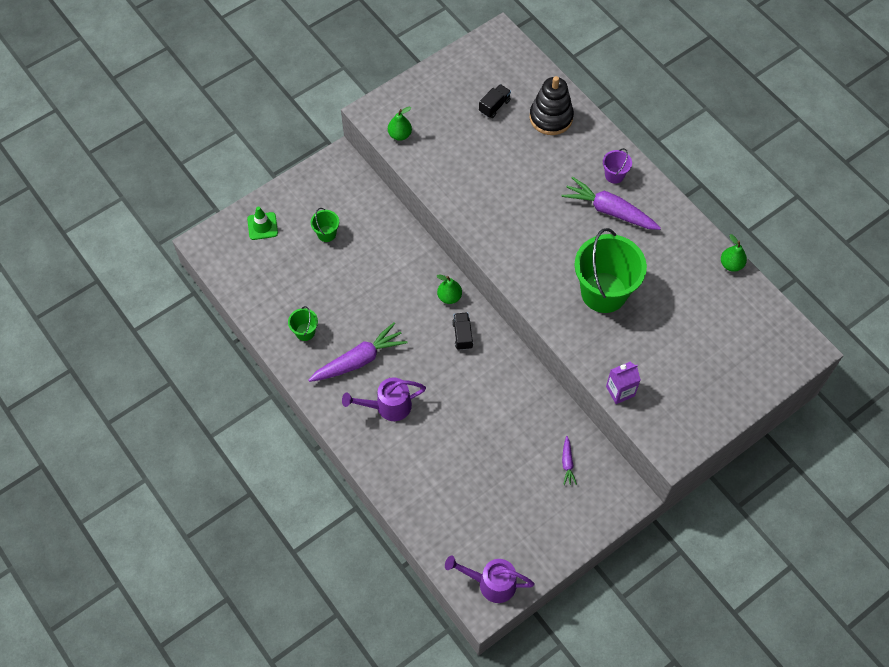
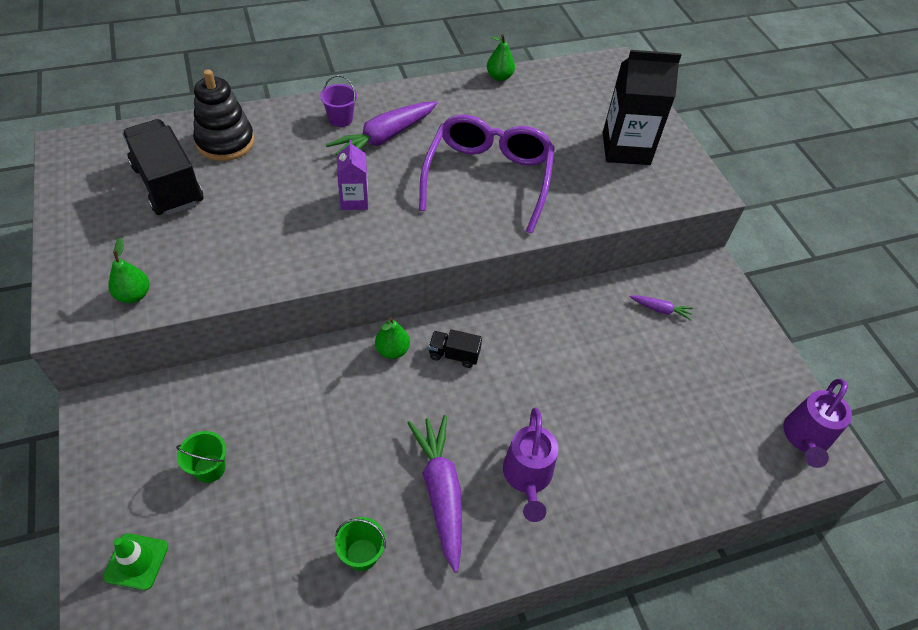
camera: 75 degrees left, 10 degrees down
black truck [479,84,511,118] -> black truck [122,119,203,215], size x2.08
green bucket [574,228,647,313] -> purple glasses [419,114,555,233]
purple carton [606,362,641,404] -> purple carton moved to [337,140,368,210]
none -> black carton [603,50,681,165]

